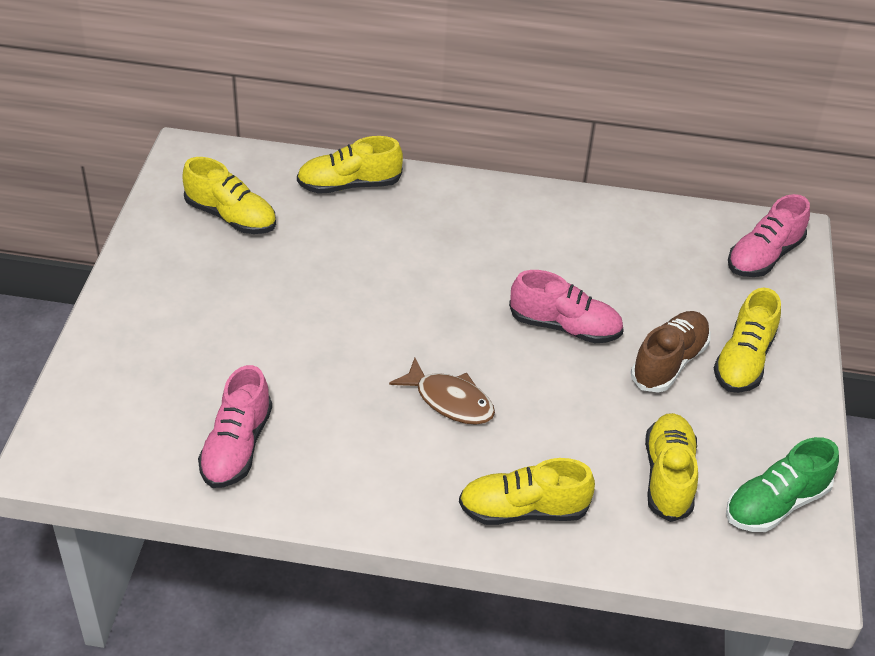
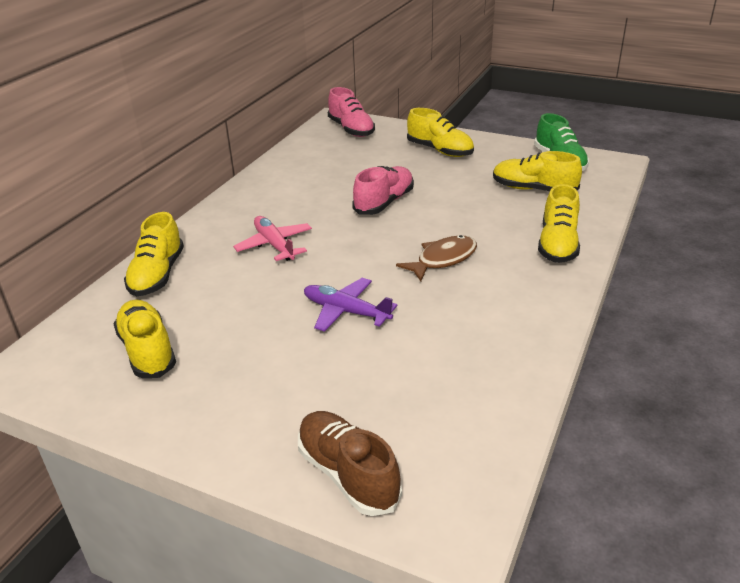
camera: 70 degrees left, 10 degrees down
yellow shoe [183,157,276,234] -> yellow shoe turned 75 degrees counterclockwise [113,300,176,378]
pink shoe [198,365,272,488] -> none
brown shoe [631,311,711,393] -> brown shoe moved to [298,411,402,516]
none -> pink plane [233,216,312,261]
none -> purple plane [304,278,398,332]

